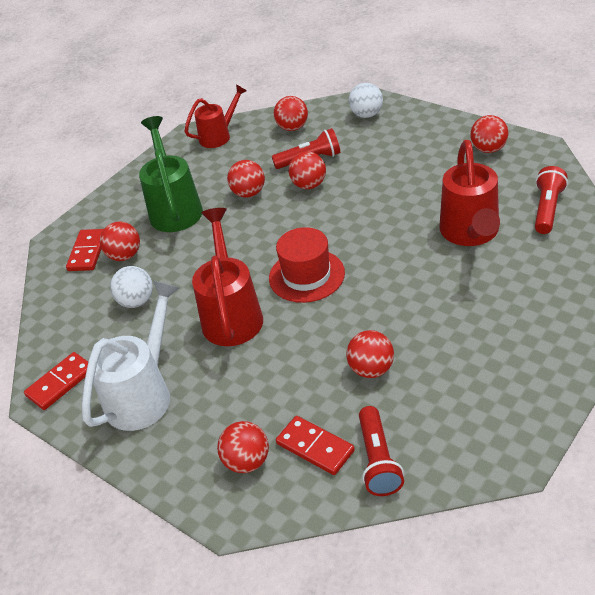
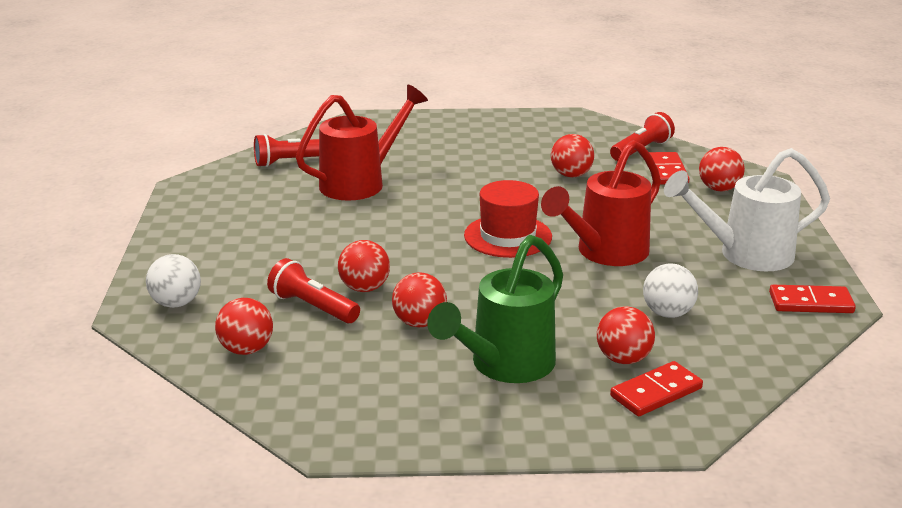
camera: 135 degrees left, 15 degrees down
red watering can [184,84,247,148] -> none
red ball [470,115,508,153] -> none

